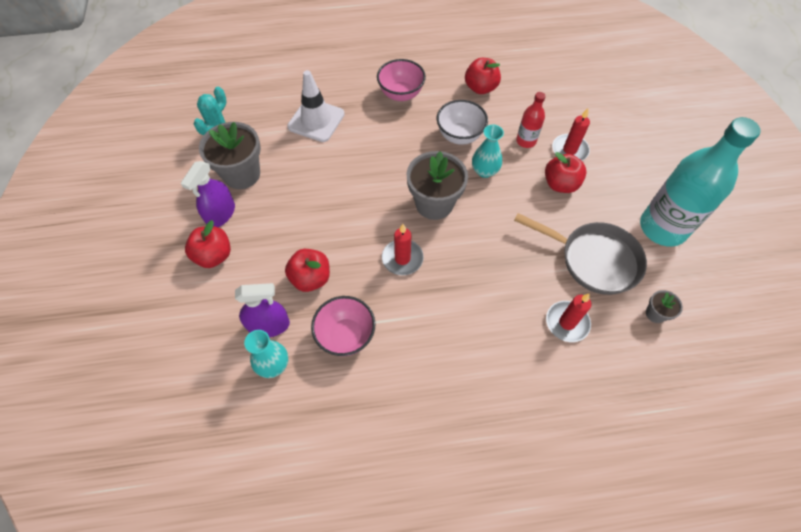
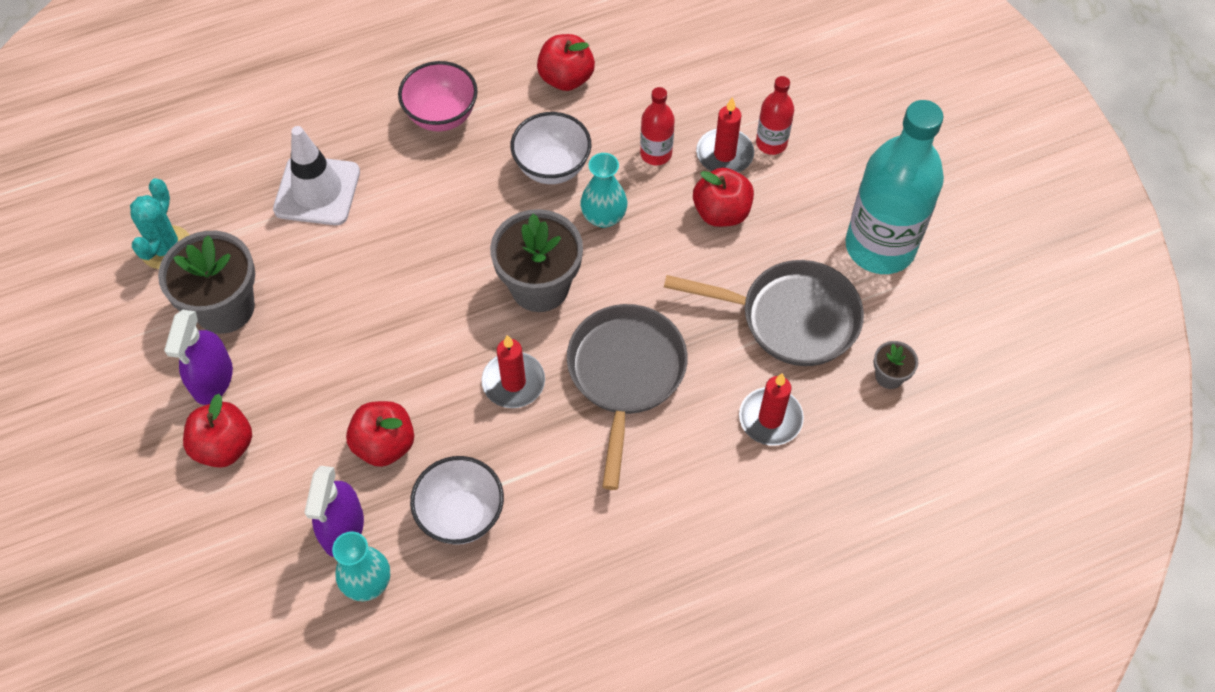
camera: 15 degrees left, 0 degrees up
purple spray bottle [235,283,290,337] -> purple spray bottle turned 120 degrees clockwise [304,466,364,557]
pink bowl [311,296,376,356] -> white bowl [410,456,504,545]
none -> grey pan [567,304,688,490]
none -> red bottle [756,76,794,155]

